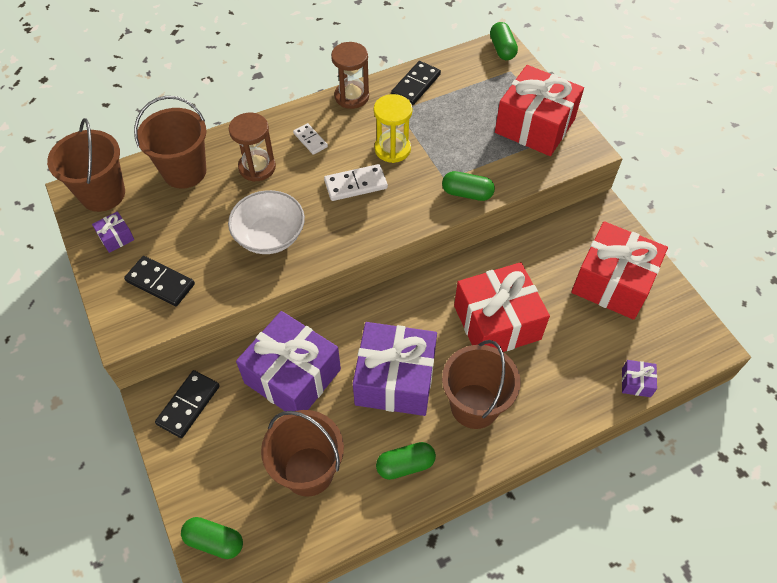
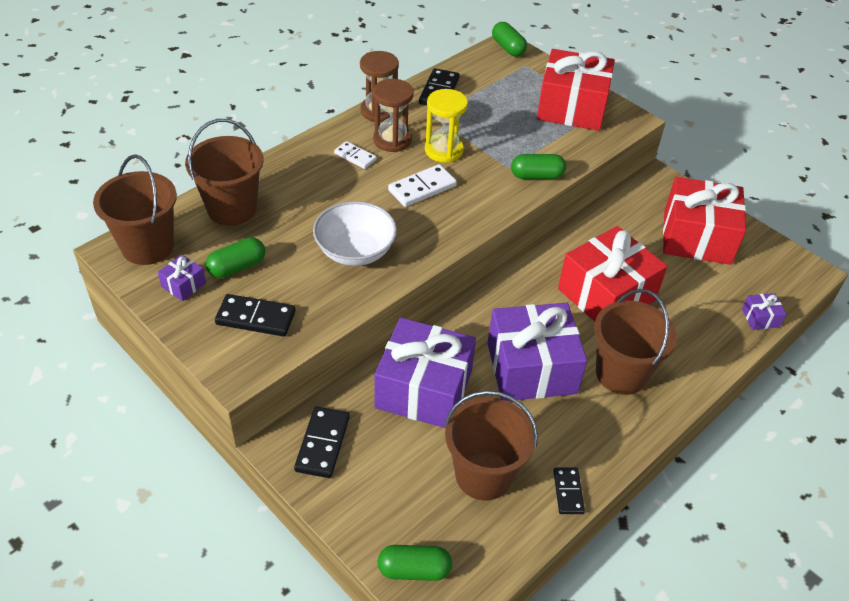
camera: 20 degrees left, 10 degrees down
brown hourglass [229,113,276,182] -> brown hourglass moved to [373,79,413,152]
green capsule [376,442,436,480] -> green capsule moved to [206,237,265,278]
none -> black domino [553,468,585,514]

